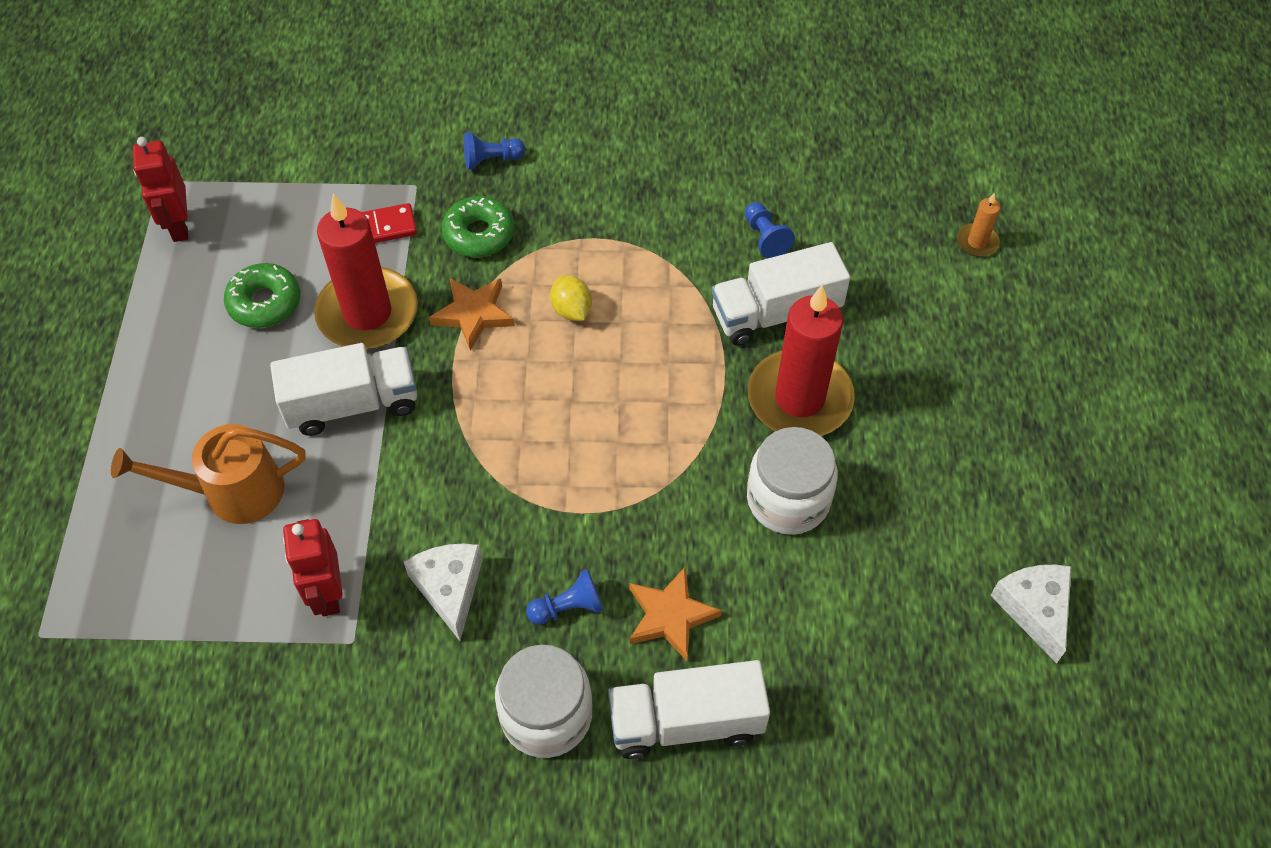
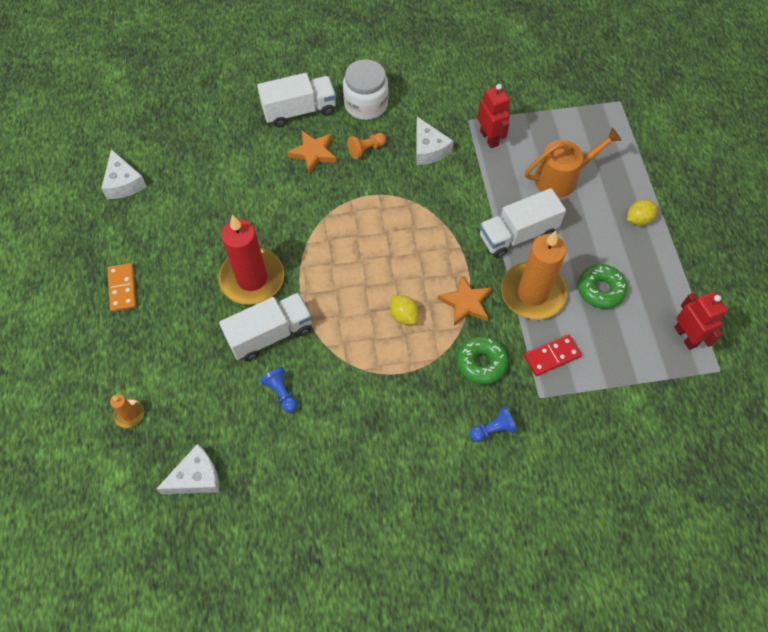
camera: 170 degrees right, 5 degrees up
red candle [314,194,418,350] -> orange candle [501,231,568,320]
blue pawn [526,569,603,625] -> orange pawn [347,133,386,159]
white jar [747,427,838,535] -> none
none -> orange domino [107,263,136,312]
none -> white cheese [156,444,220,494]
none -> yellow lemon [627,200,658,225]

